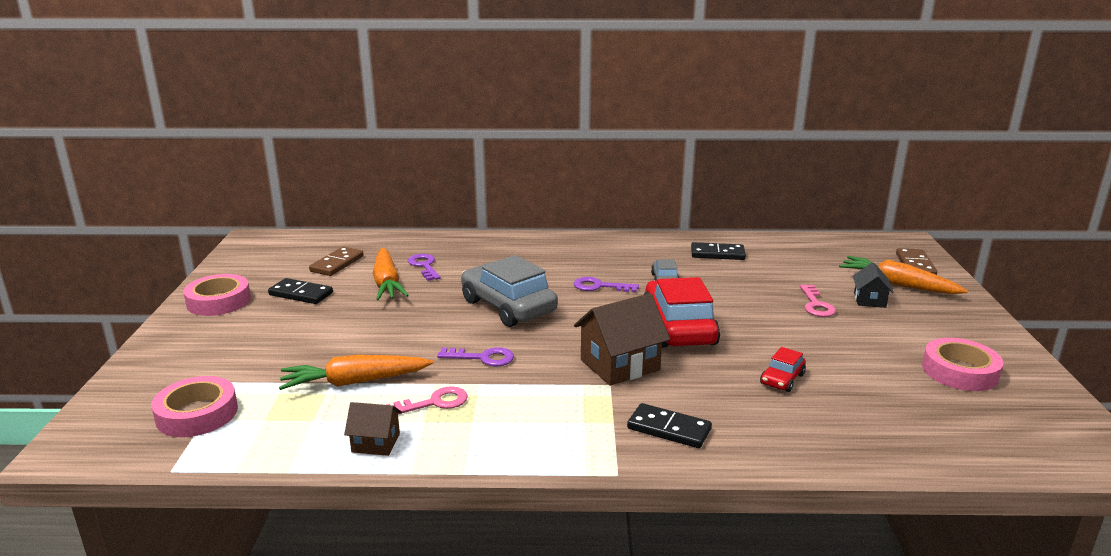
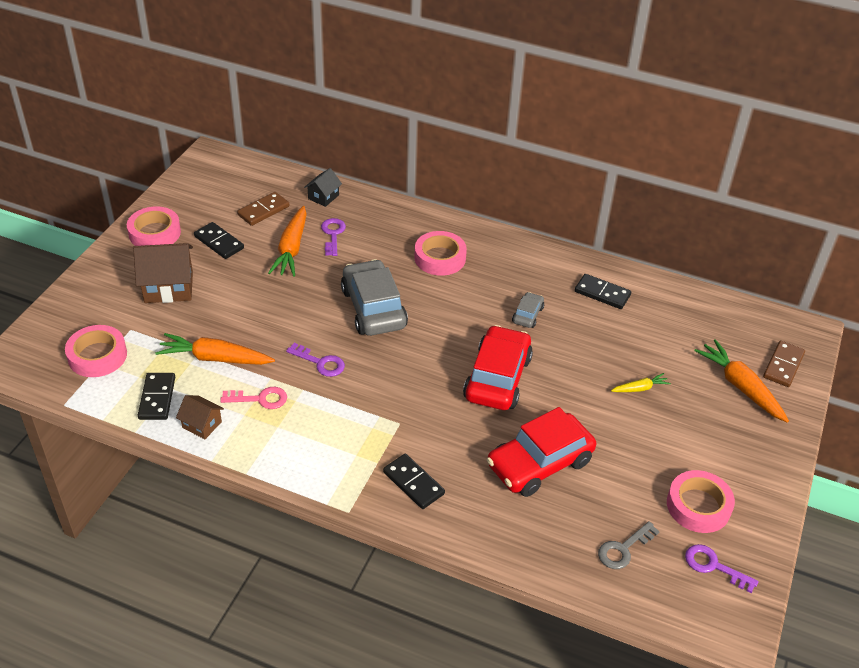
camera: 20 degrees right, 20 degrees up
purple key [574,277,639,292] -> purple key moved to [685,544,758,593]
brown house [574,293,670,386] -> brown house moved to [133,243,193,303]
red car [760,347,806,392] -> red car [487,407,596,497], size x2.14
pink key [800,284,836,317] -> yellow carrot [611,373,671,392]
black house [853,262,894,308] -> black house moved to [304,168,342,207]
none -> black domino [138,373,175,420]
none -> pink tape [415,231,467,276]
none -> grey key [598,521,660,569]

